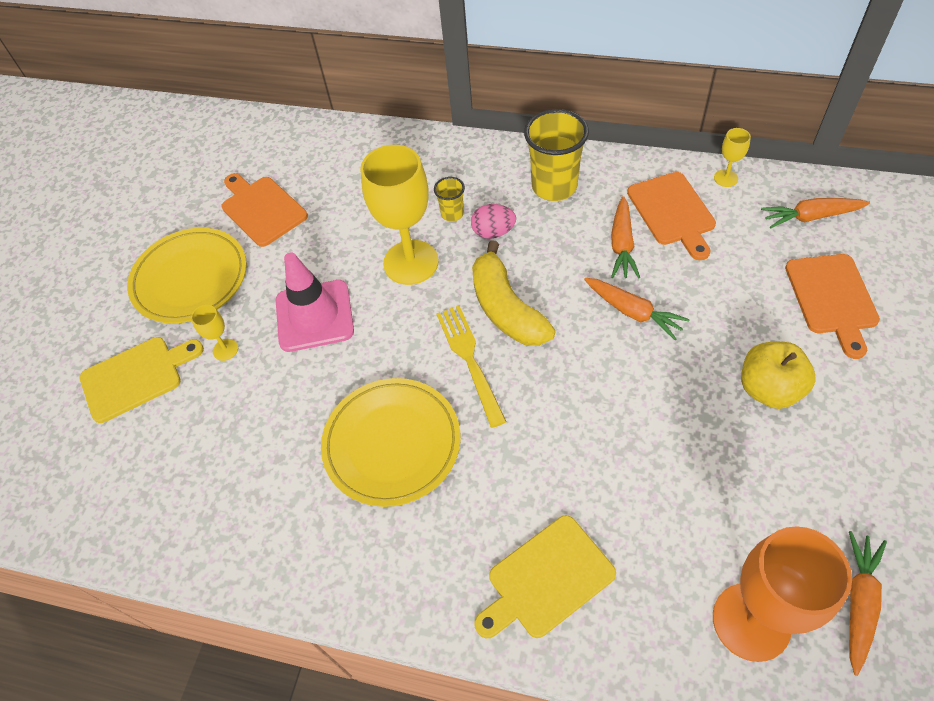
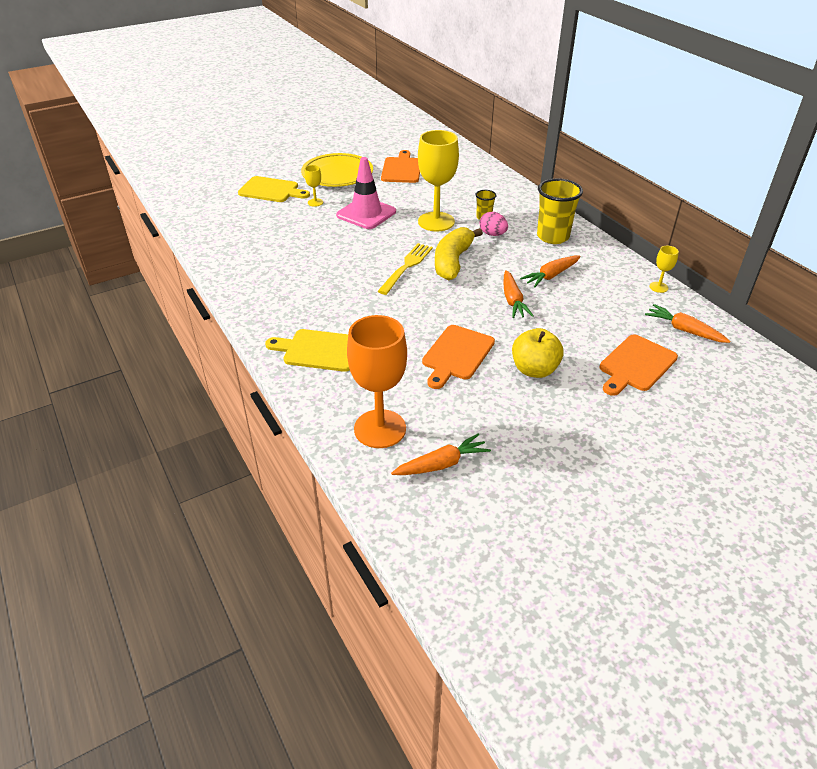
camera: 40 degrees right, 15 degrees down
yellow plate [321,378,461,507] -> none
orange cutting board [627,172,716,260] -> orange cutting board moved to [422,325,495,389]

